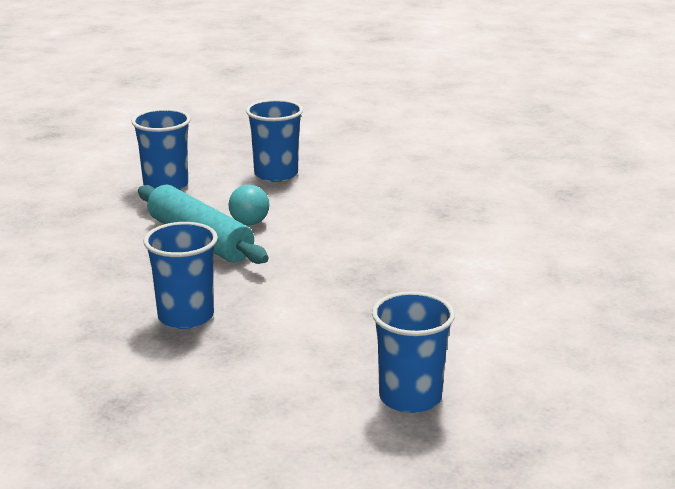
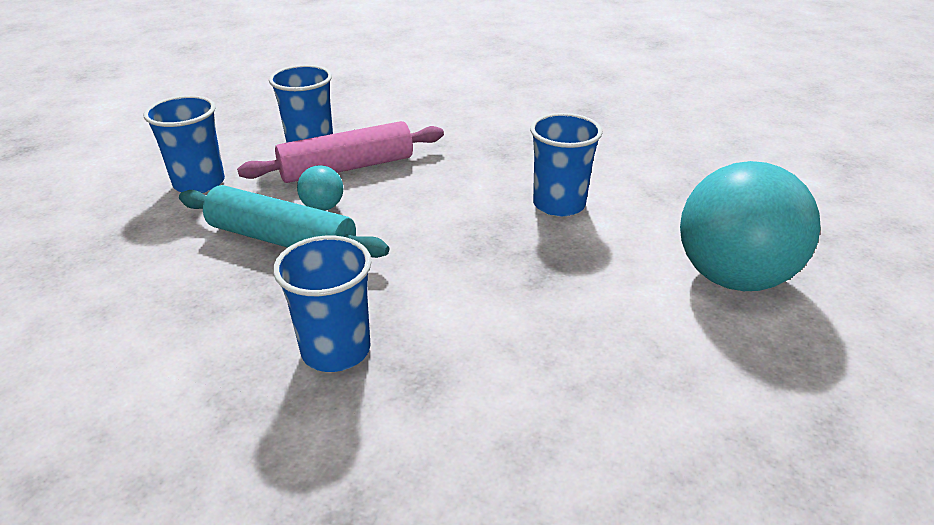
camera: 25 degrees left, 10 degrees up
blue cup [372,291,455,413] -> blue cup moved to [530,113,603,216]
none -> pink rolling pin [237,121,444,183]
none -> turquoise ball [680,161,821,291]

